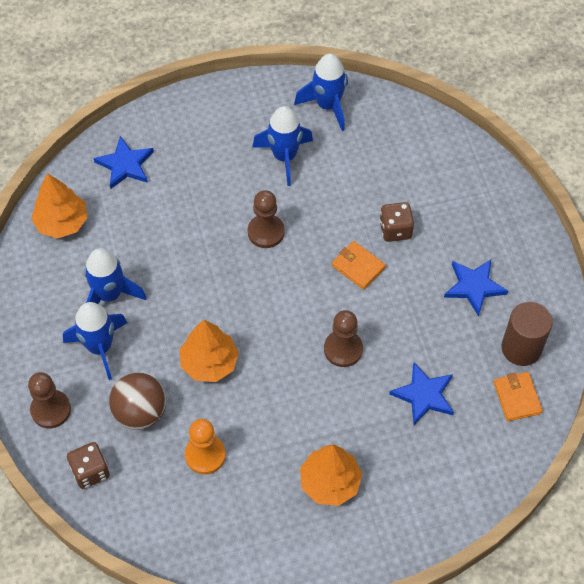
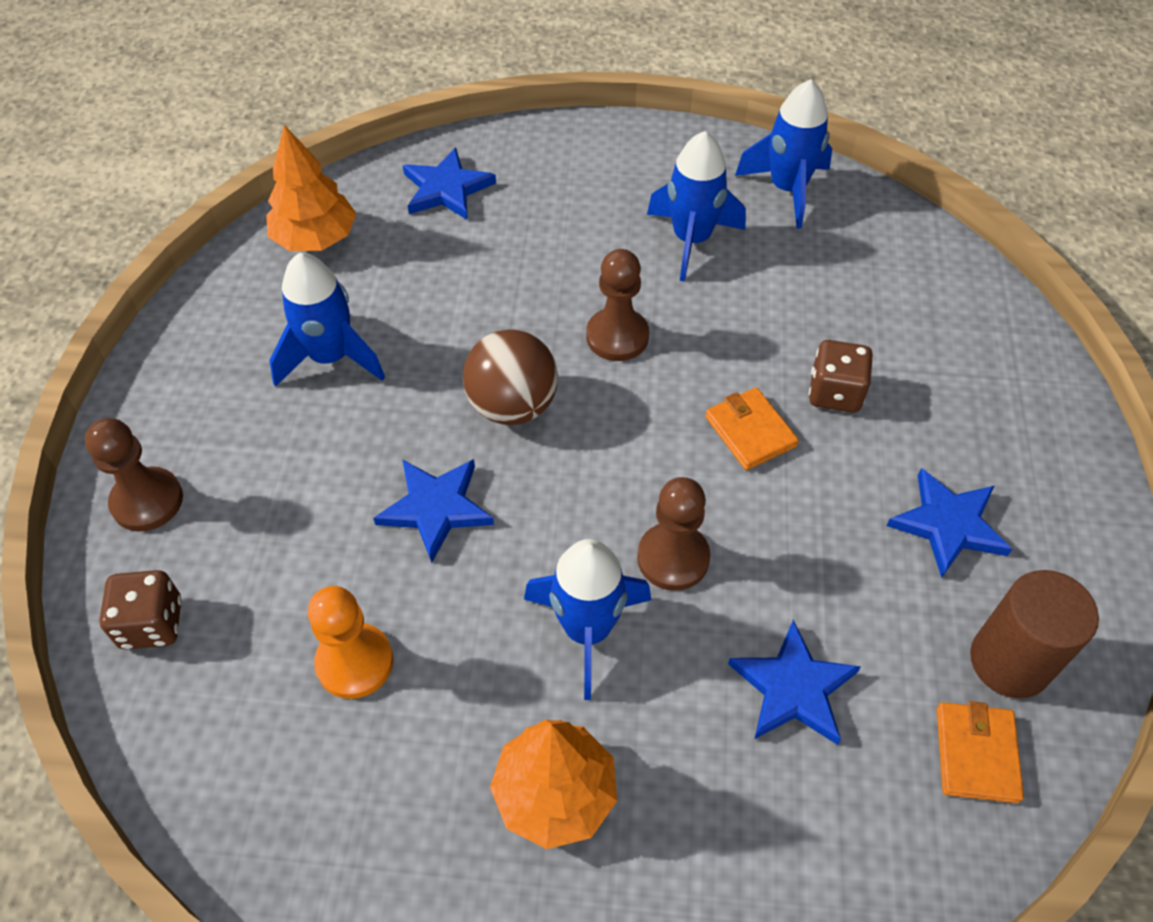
camera: 20 degrees right, 5 degrees down
blue rocket [63,302,127,380] -> blue rocket moved to [524,539,651,700]
brown ball [109,373,166,430] -> brown ball moved to [463,329,558,425]
orange tree [180,320,239,382] -> blue star [373,459,494,563]

